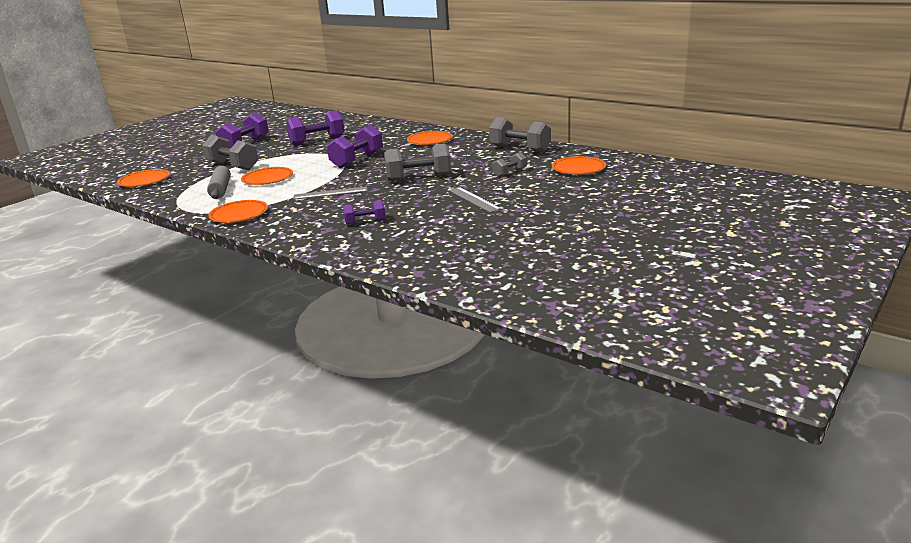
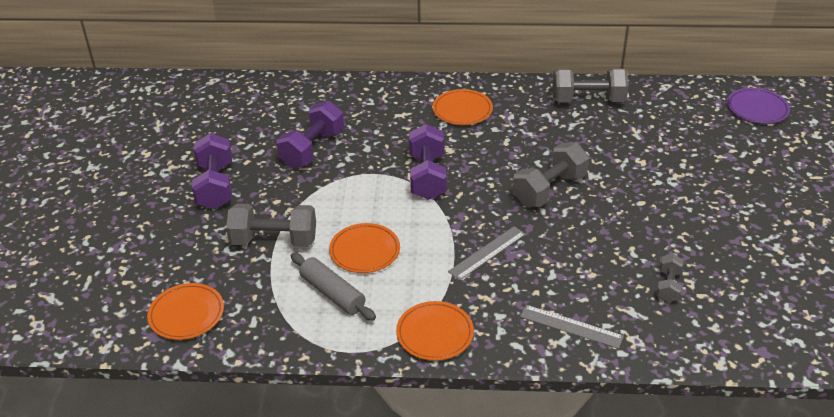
camera: 35 degrees left, 15 degrees up
purple dumbbell [343,200,386,225] -> none
grey ruler [449,187,502,213] -> grey ruler moved to [520,305,624,349]
grey dumbbell [492,152,527,177] -> grey dumbbell moved to [656,254,684,302]
orange plate [552,156,606,174] -> none
none -> purple plate [727,88,790,124]

